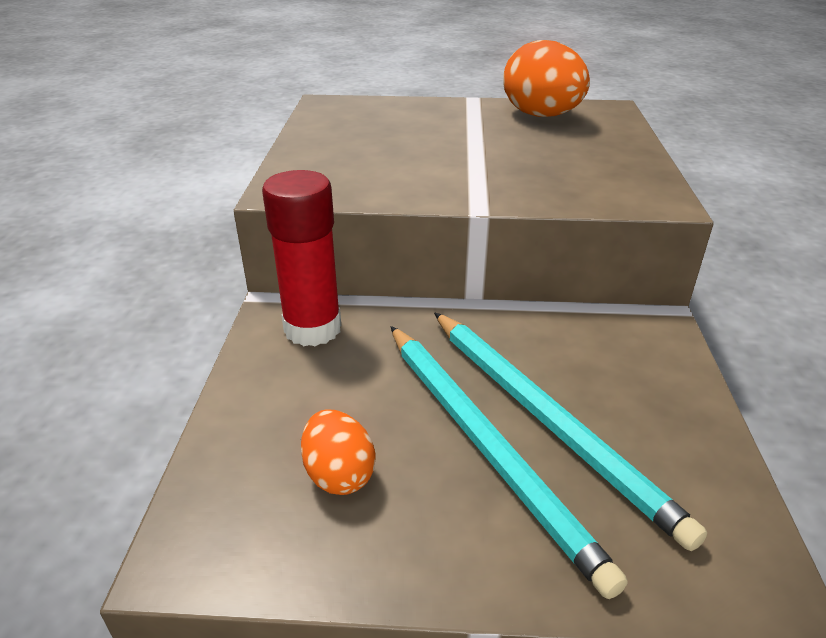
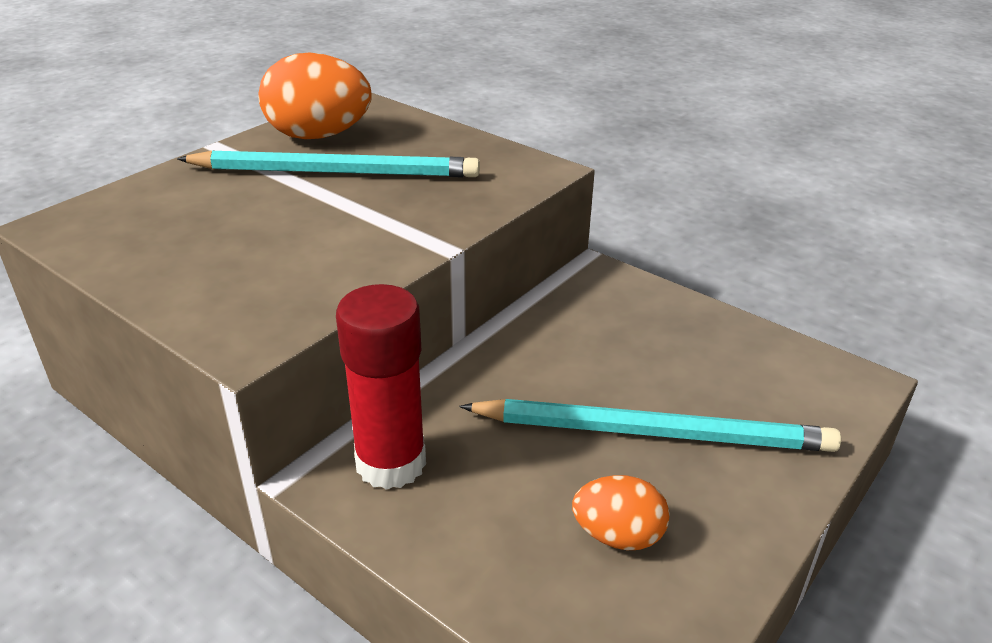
camera: 55 degrees left, 0 degrees up
turquoise pencil [434,313,707,551] -> turquoise pencil moved to [177,150,480,177]

